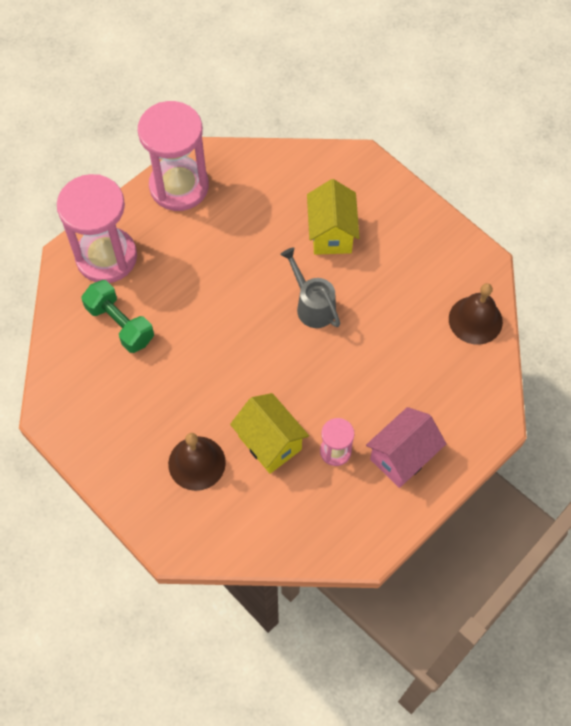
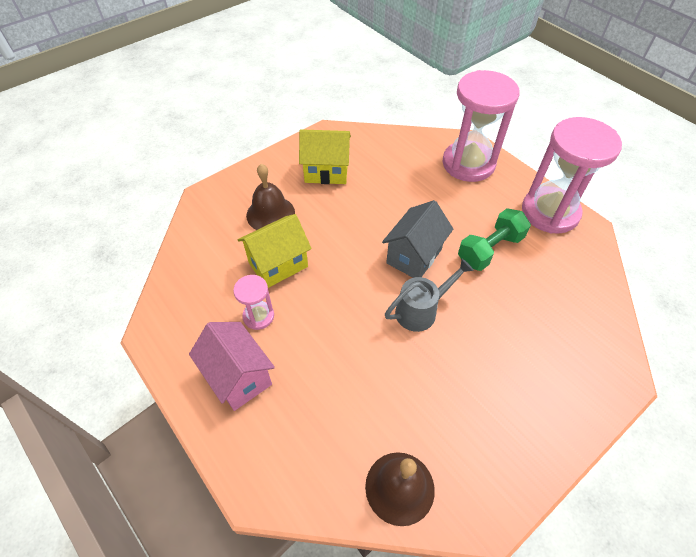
camera: 95 degrees right, 10 degrees down
green dumbbell [81,280,154,353] -> green dumbbell moved to [458,208,531,271]
yellow house [307,179,359,255] -> yellow house moved to [299,129,351,184]
none -> grey house [382,200,453,278]

